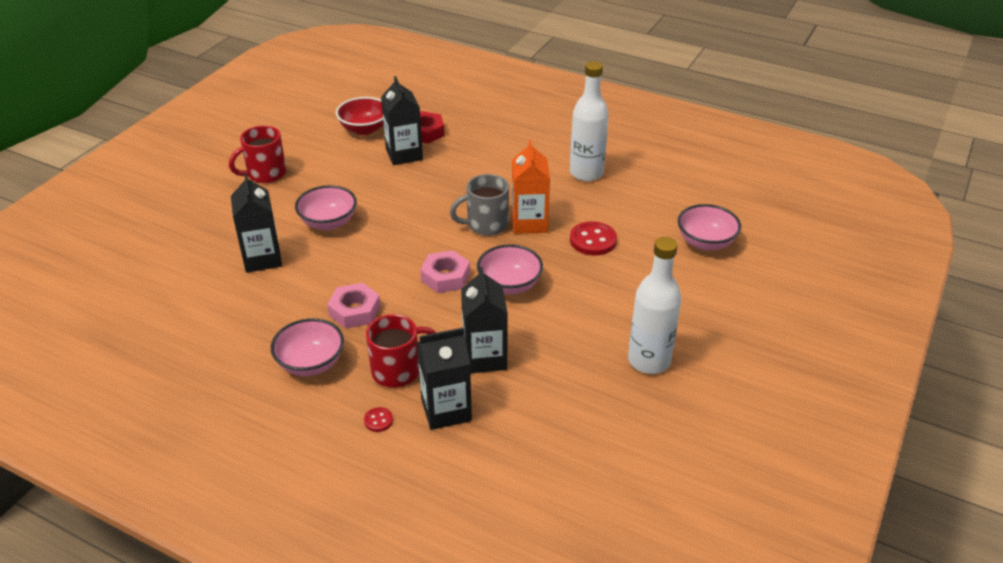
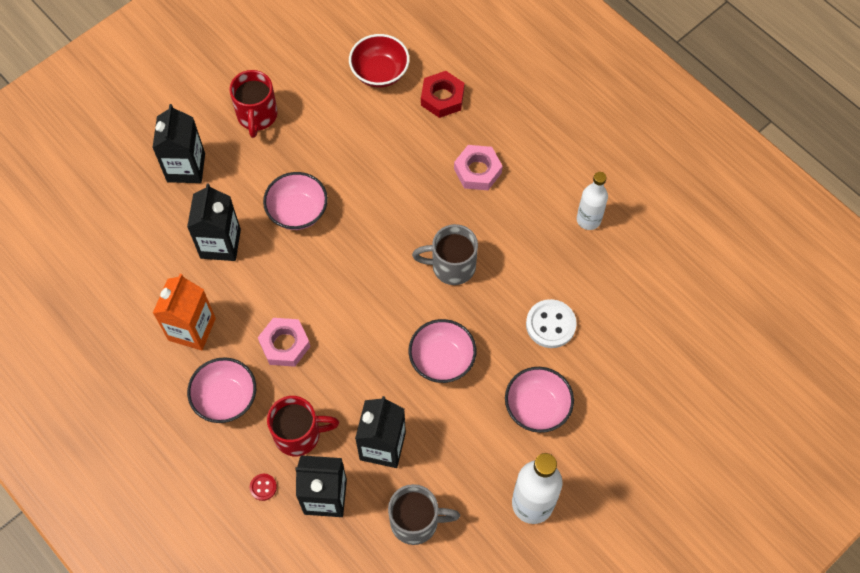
camera: 20 degrees right, 25 degrees up
red mug [229,125,286,183] -> red mug turned 75 degrees counterclockwise [229,70,278,138]
black carton [381,76,423,165] -> black carton moved to [152,104,205,183]
pink nut [420,250,470,293] -> pink nut moved to [454,145,503,190]
orange carton [512,140,550,234] -> orange carton moved to [153,274,216,351]
white bottle [570,61,609,181] -> white bottle [577,172,608,230], size x0.65
red button [570,221,617,256] -> white button [526,299,577,348]
pink bowl [678,204,741,250] -> pink bowl moved to [505,367,574,433]
none -> grey mug [388,484,460,545]

